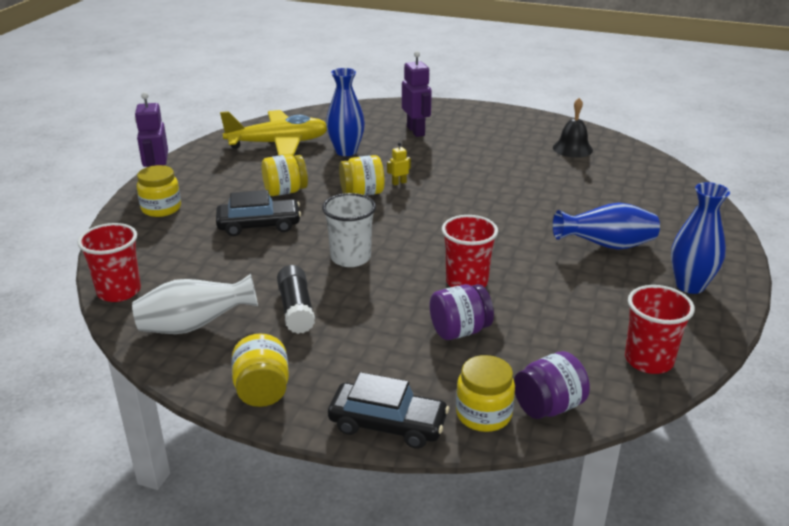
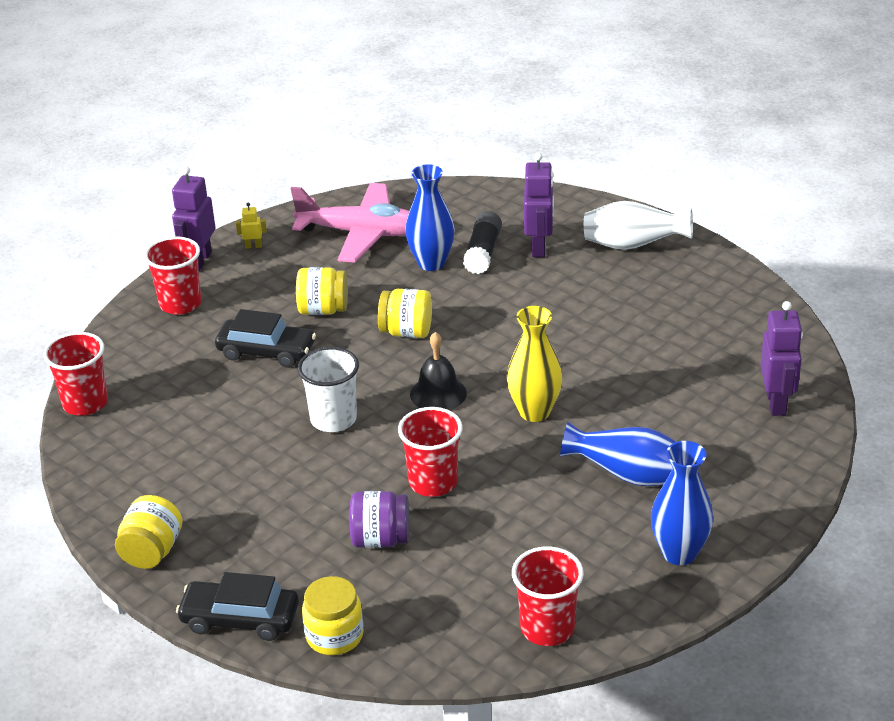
camera: 25 degrees right, 5 degrees up
white vase [132,274,258,334] -> white vase moved to [584,201,693,250]
yellow jar [137,165,181,217] -> red cup [144,237,202,315]
yellow plane [220,110,327,156] -> pink plane [291,183,409,263]
black glue stick [277,265,315,334] -> black glue stick moved to [463,211,502,274]
black car [328,372,449,449] -> black car turned 150 degrees clockwise [176,572,299,641]
yellow robot [387,143,411,186] -> yellow robot moved to [236,203,267,249]
purple jar [514,351,590,419] -> none
black bell [553,98,593,158] -> black bell moved to [410,332,467,410]
none -> yellow vase [507,306,563,422]
none -> purple robot [761,301,803,416]

